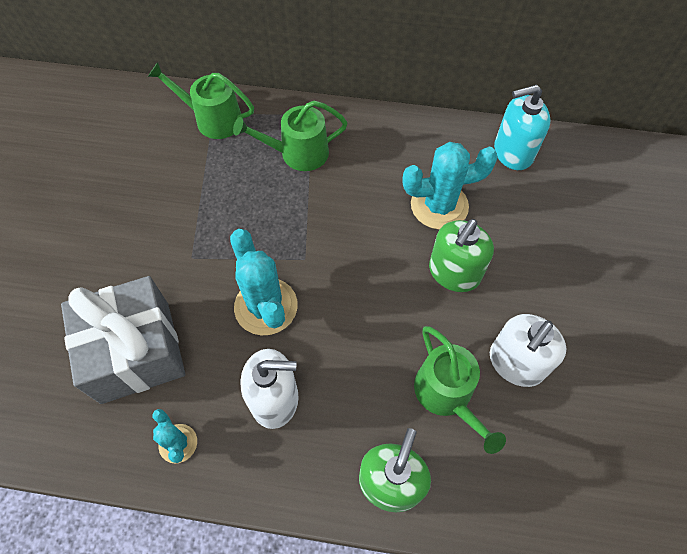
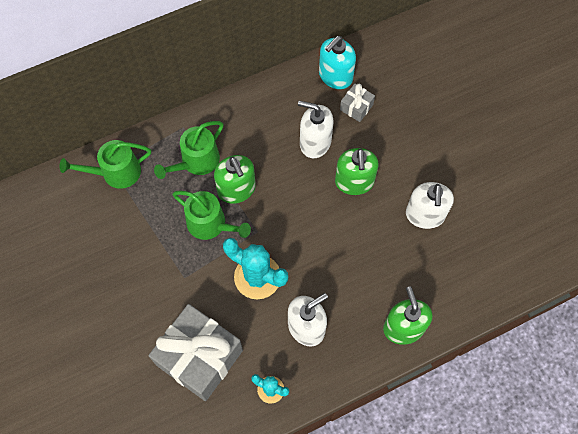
camera: 35 degrees left, 5 degrees up
turquoise cactus [403,142,498,230] -> white soap dispenser [298,101,334,158]
green watering can [414,326,506,454] -> green watering can moved to [173,191,251,240]
none -> green soap dispenser [214,155,256,204]
none -> grey gift [340,84,375,122]

